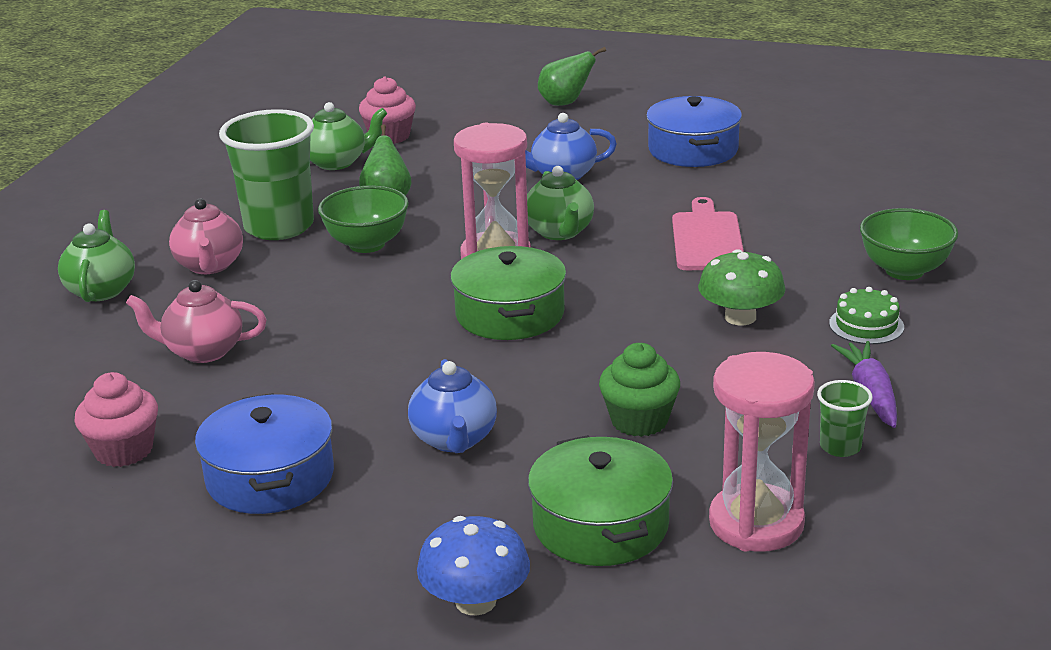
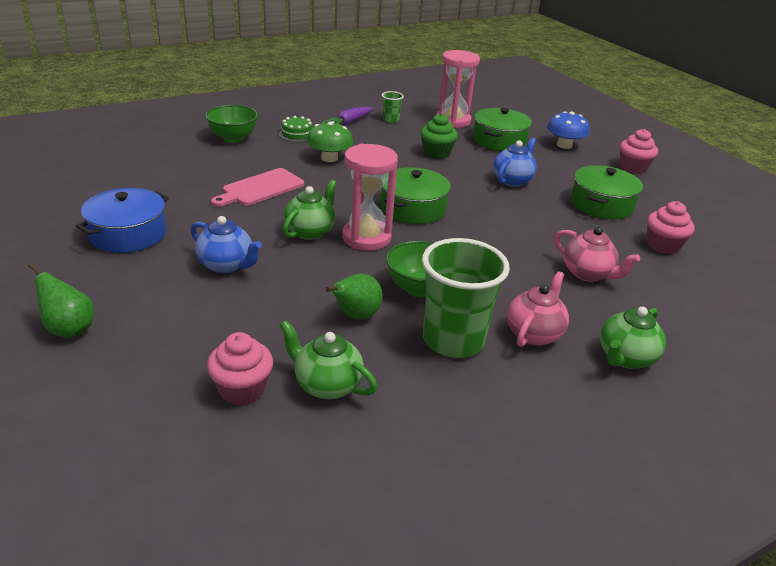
camera: 140 degrees left, 5 degrees up
blue pot [195,393,334,514] -> green pot [571,165,643,219]
none -> pink cupcake [620,129,658,174]

